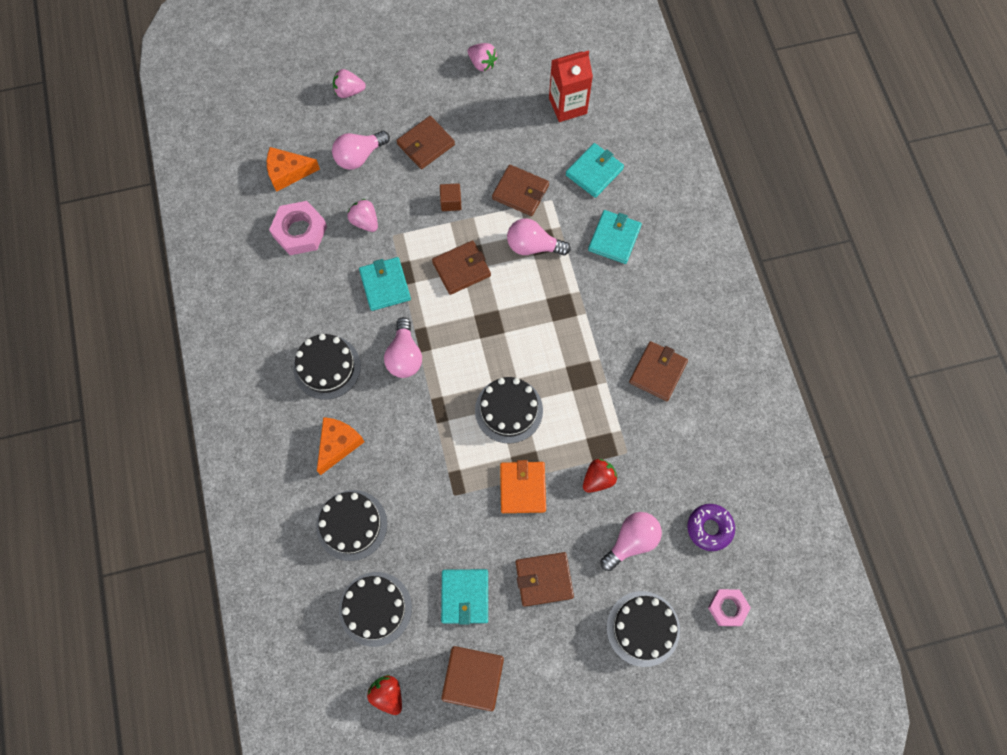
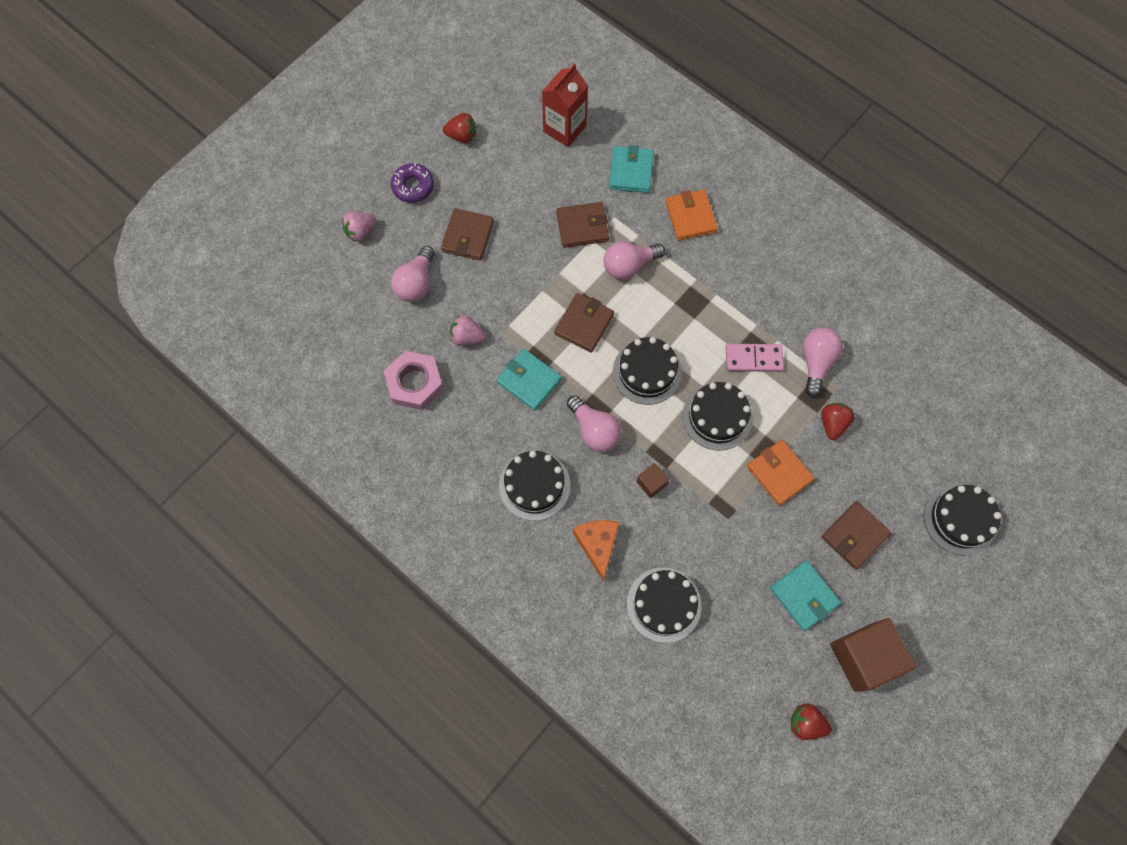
camera: 35 degrees left, 0 degrees up
orange cheese [267,147,320,192] -> none
black cake [339,572,412,647] -> black cake moved to [613,337,682,405]
brown cube [440,183,461,211] -> brown cube moved to [636,463,669,498]
pink strawberry [468,43,498,71] -> red strawberry [443,113,476,143]
turquoise wallet [588,210,642,264] -> orange wallet [665,190,718,241]
pink light bulb [600,512,662,571] -> pink light bulb moved to [802,327,843,397]
brown wallet [629,341,688,401] -> none
purple donut [687,504,735,551] -> purple donut moved to [391,163,434,203]
pink nut [708,589,751,626] -> none
none -> pink domino [726,344,784,372]

